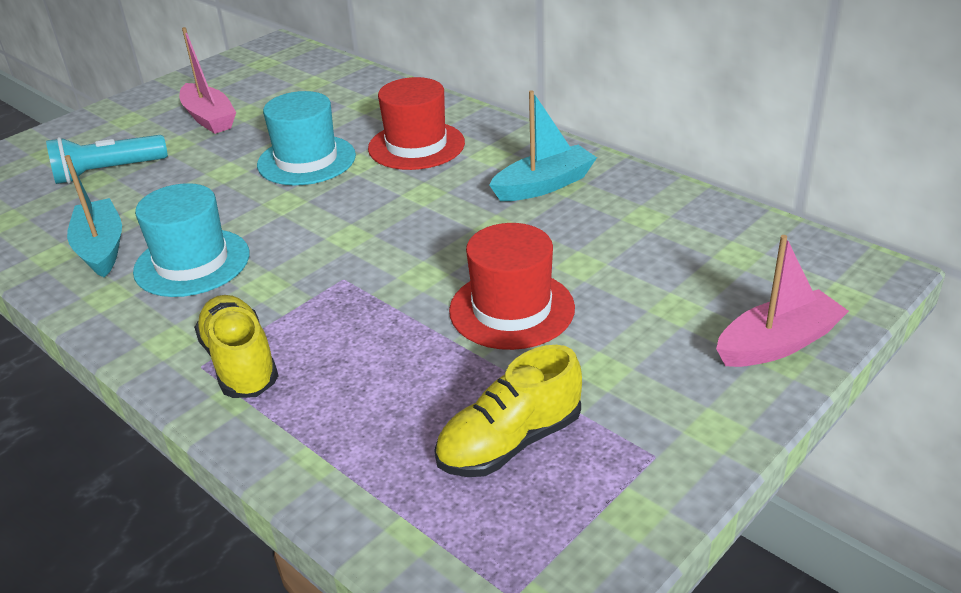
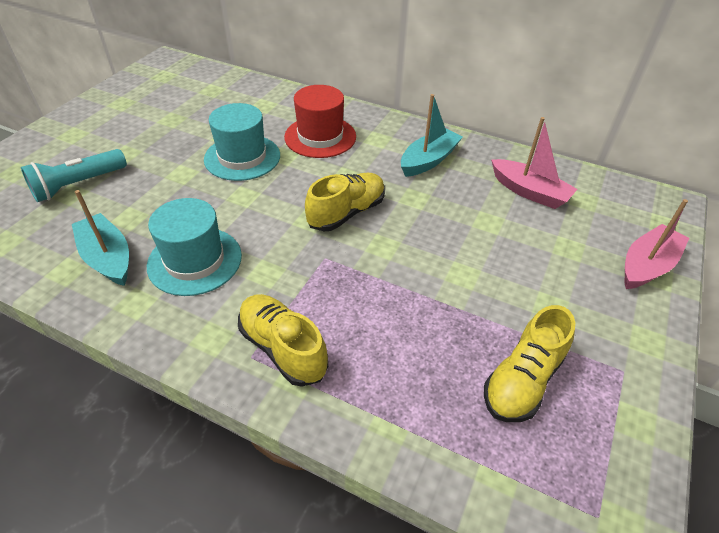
camera: 20 degrees left, 10 degrees up
pink boat [180,27,236,134] -> pink boat moved to [491,117,577,209]
red hat [449,223,575,350] -> none
none -> yellow shoe [305,172,385,231]

